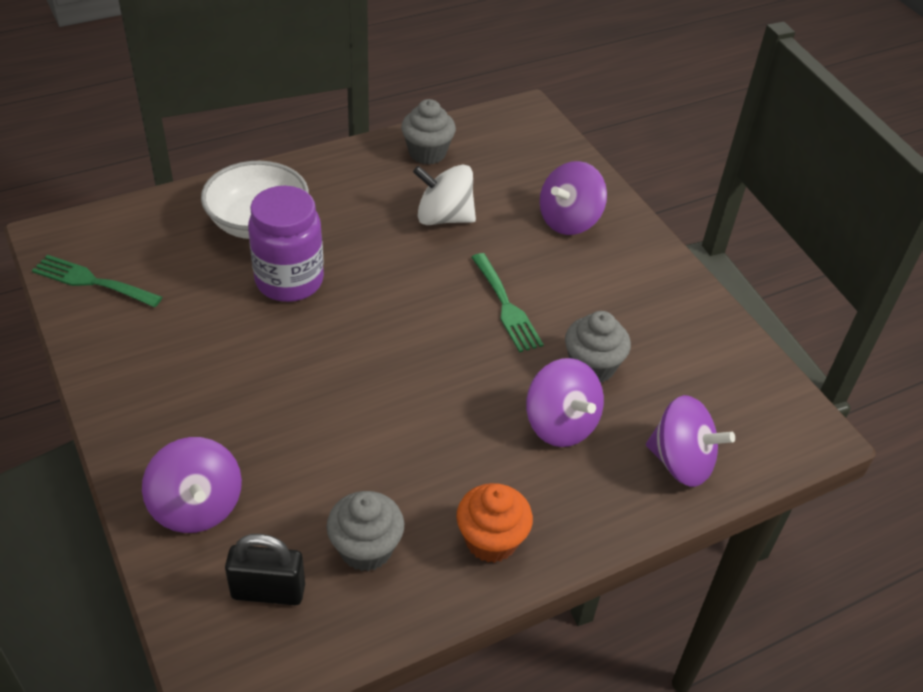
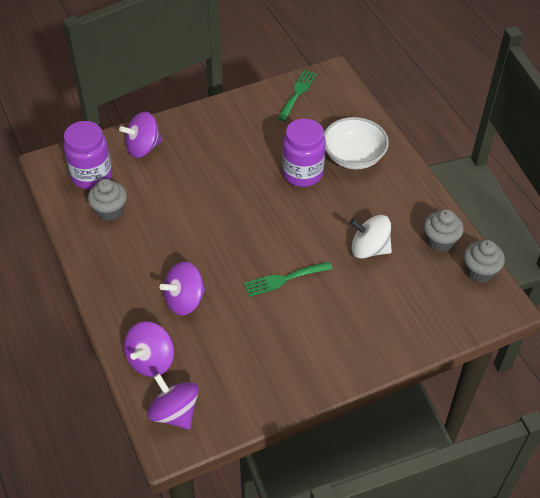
camera: 95 degrees right, 5 degrees up
black padlock [225,534,305,605] -> purple jar [64,121,112,190]
white spinning top [413,164,476,225] -> white spinning top turned 90 degrees counterclockwise [350,215,392,259]
orange cupcake [456,483,533,563] -> none
purple spinning top [540,161,607,235] -> purple spinning top moved to [147,374,199,429]
grey cupcake [565,311,631,383] -> grey cupcake moved to [464,240,505,283]

